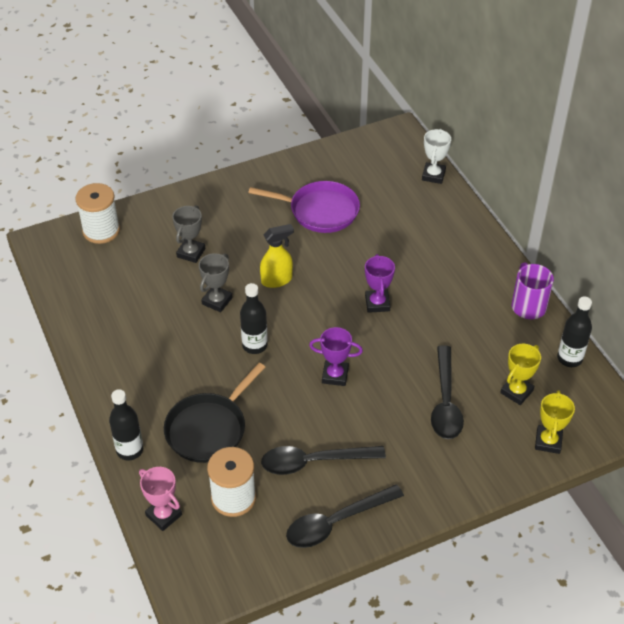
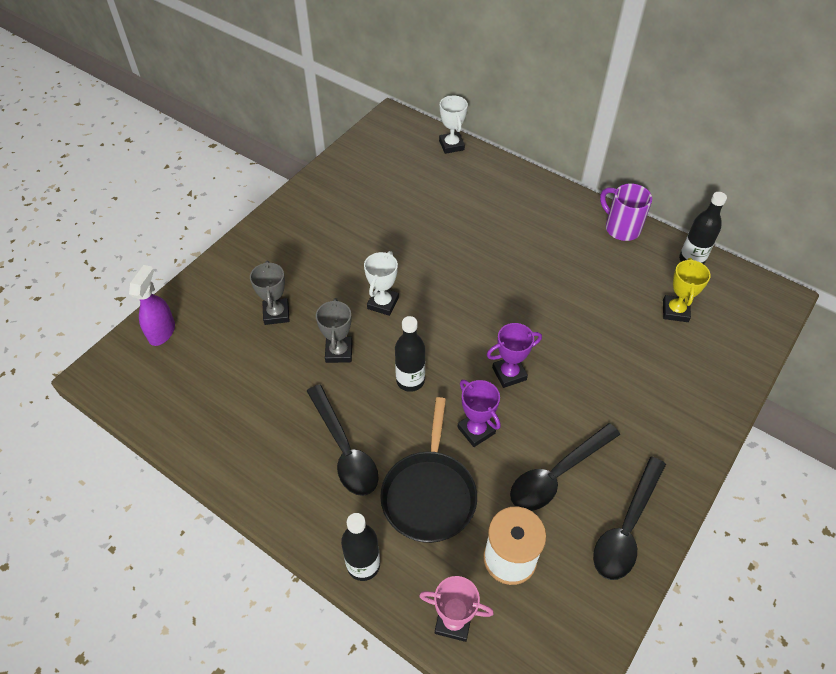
camera: 30 degrees left, 5 degrees up
white spool [76,183,120,244] -> purple spray bottle [129,265,175,346]
purple pan [248,181,360,233] -> none
yellow spray bottle [260,224,294,288] -> white trophy [364,251,399,316]
purple trophy [365,254,395,313] -> purple trophy moved to [457,380,501,447]
black spoon [431,345,464,439] -> black spoon moved to [307,384,379,496]
yellow trophy [535,390,575,454] -> none

